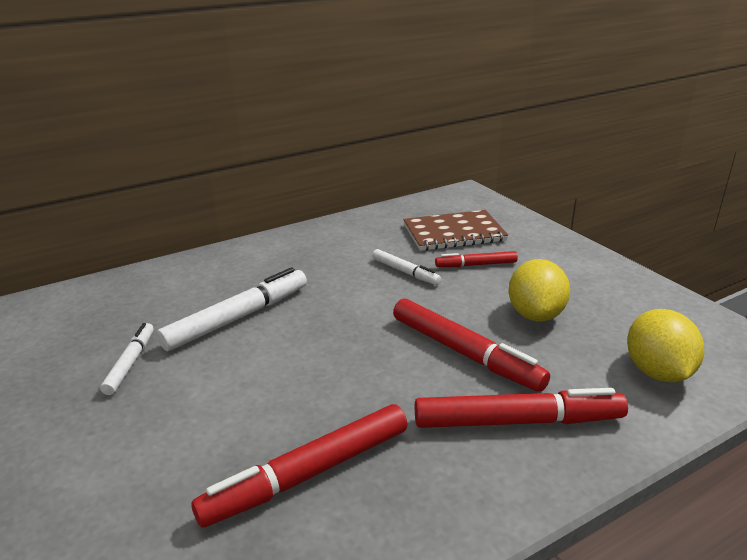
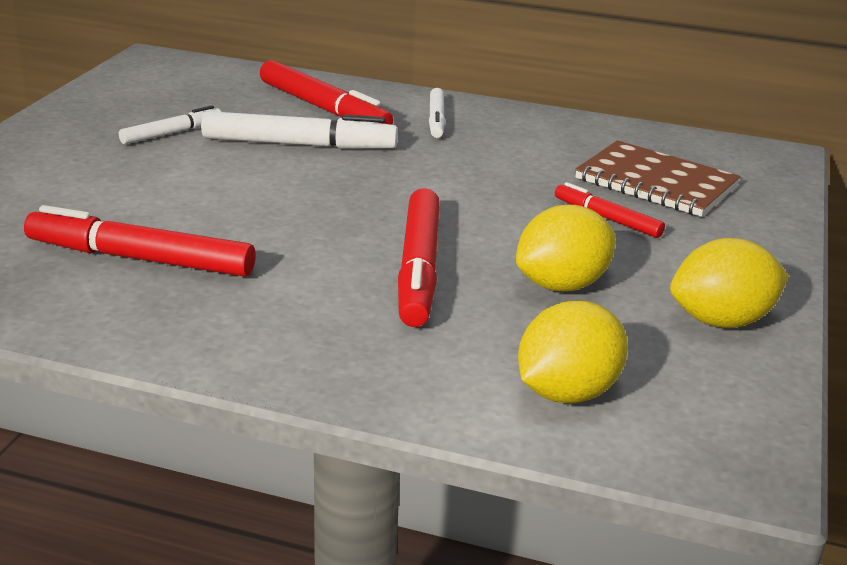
camera: 45 degrees right, 0 degrees up
white marker [372,249,441,285] -> white marker moved to [429,88,445,138]
red marker [415,388,628,428] -> red marker moved to [260,60,393,125]
none -> yellow lemon [670,238,789,328]

